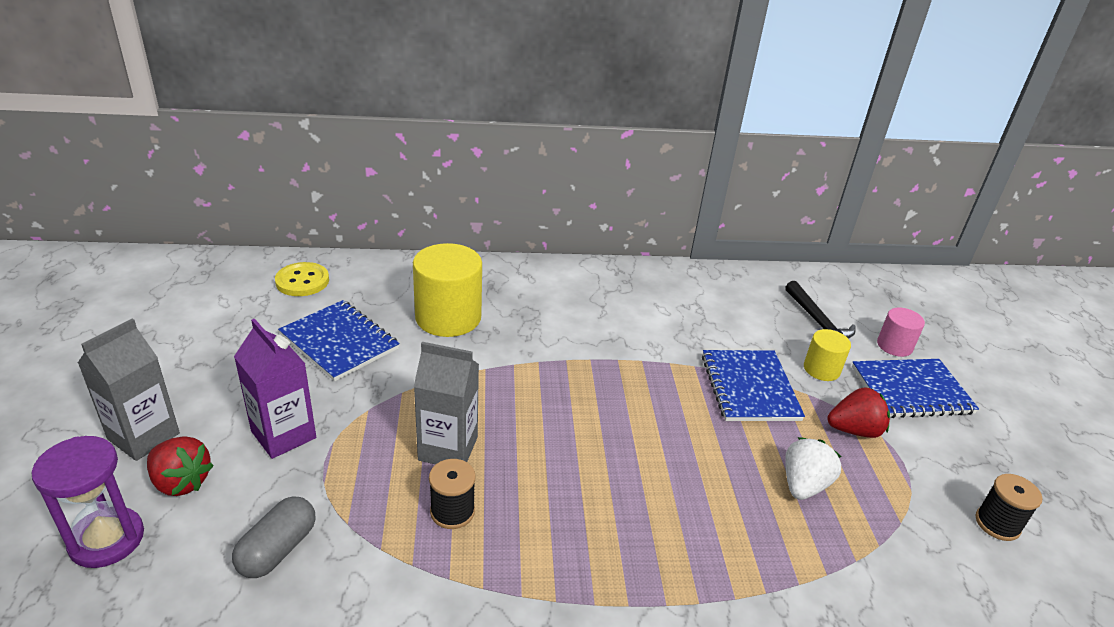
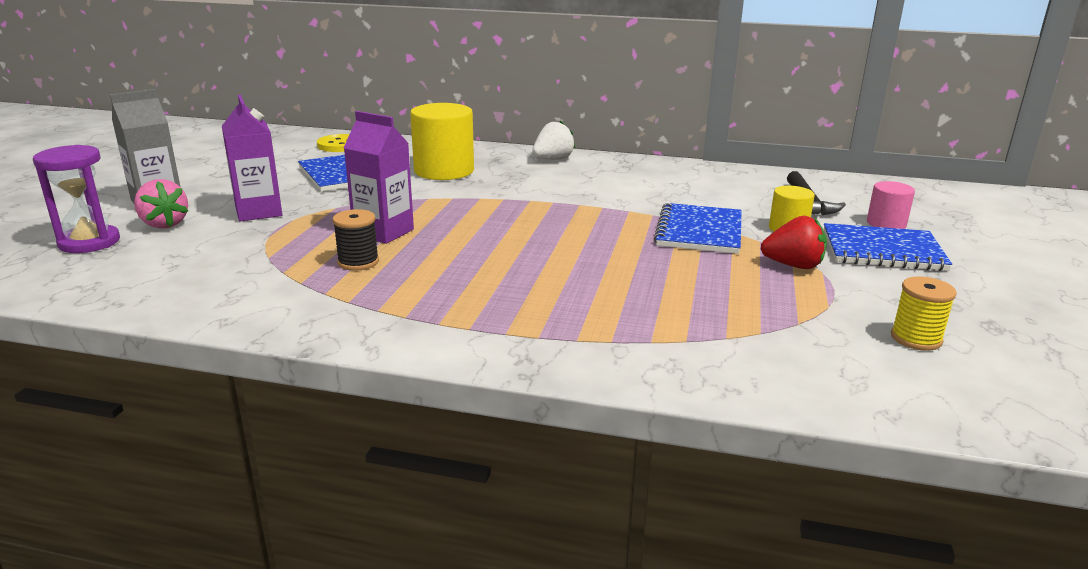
camera: 20 degrees right, 10 degrees down
red strawberry [147,436,214,496] -> pink strawberry [134,179,188,229]
grey capsule [232,496,315,578] -> none
grey carton [414,342,479,464] -> purple carton [344,111,414,244]
white strawberry [785,437,842,500] -> white strawberry moved to [532,121,575,160]
black spool [975,474,1042,541] -> yellow spool [891,276,957,351]

